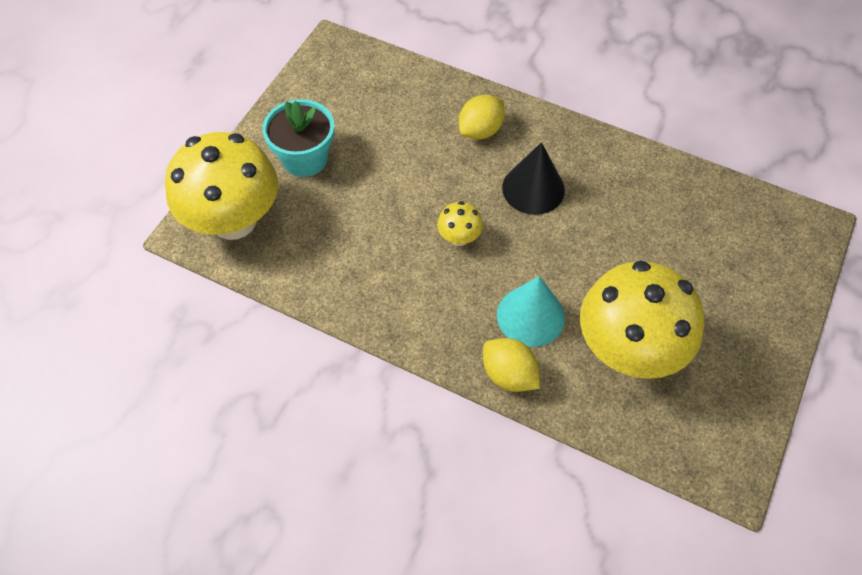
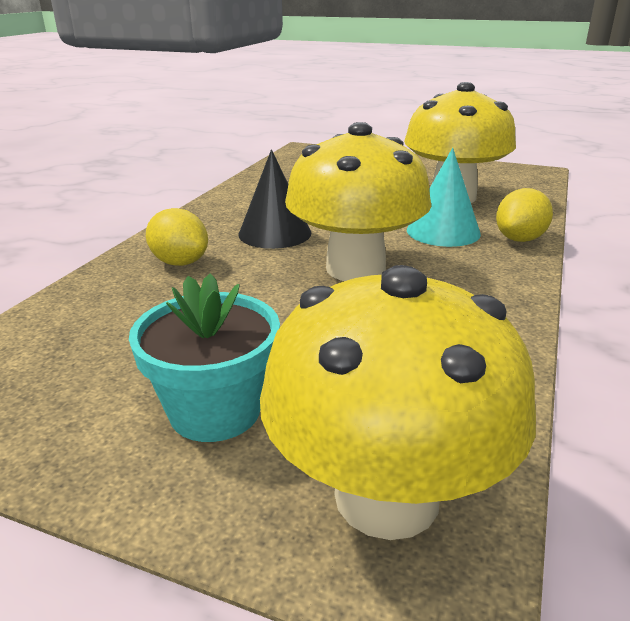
camera: 95 degrees left, 30 degrees down
yellow mushroom [437,201,483,246] -> yellow mushroom [285,122,432,281], size x2.38

